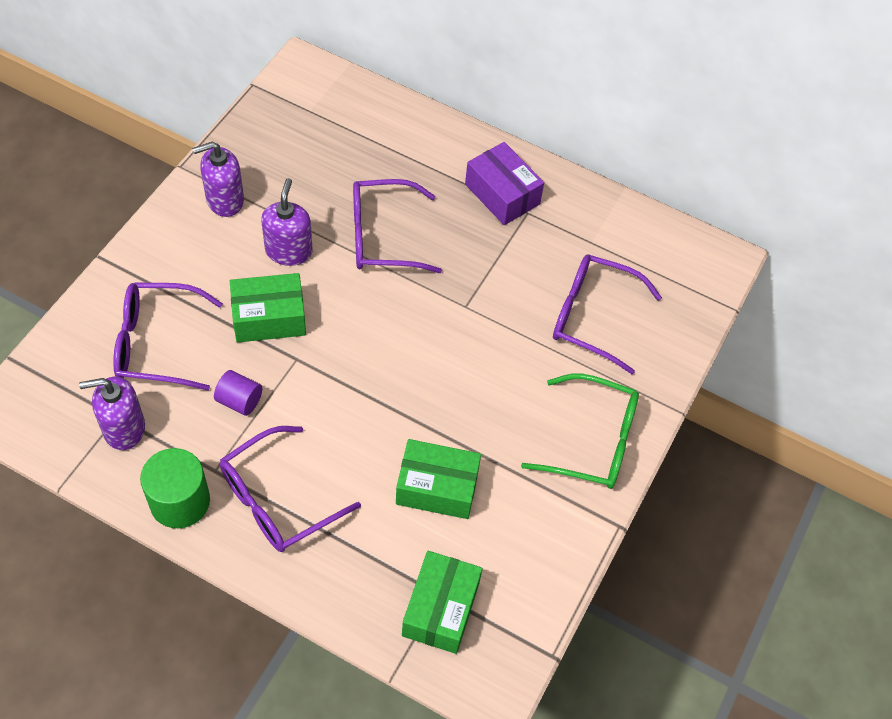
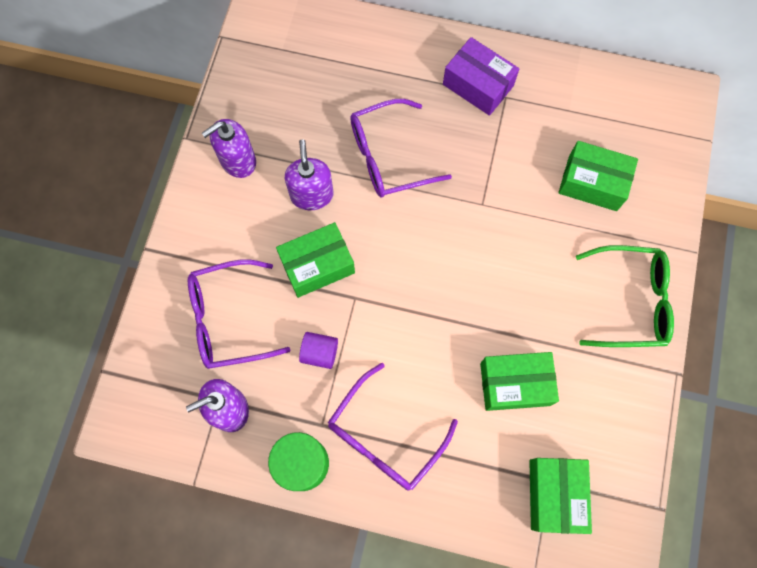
camera: 10 degrees left, 15 degrees up
purple glasses [553,255,662,374] -> green box [558,141,638,211]

